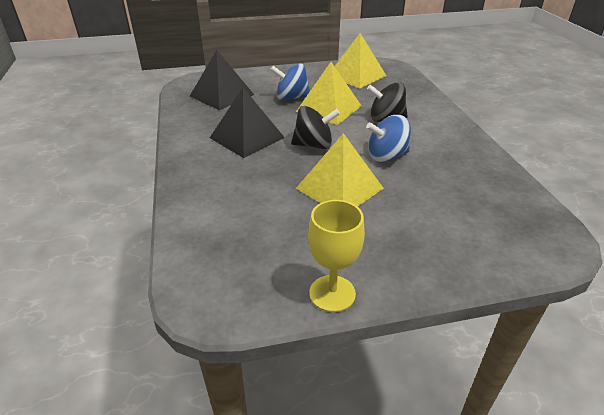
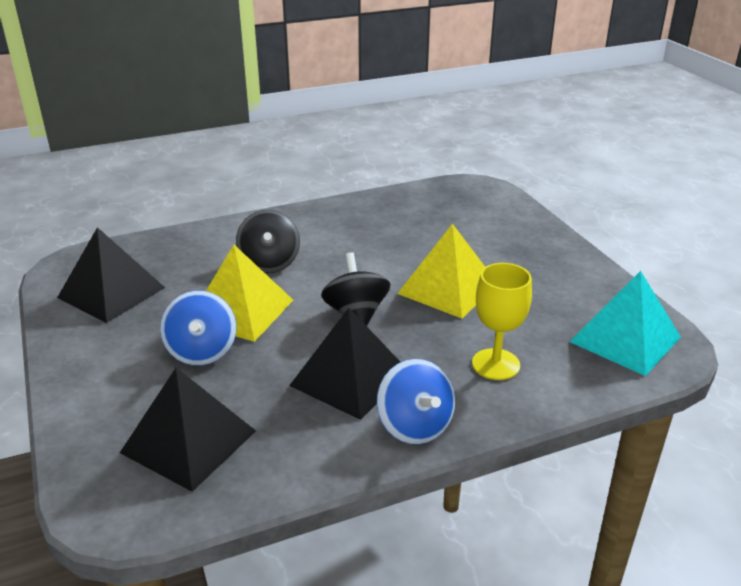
camera: 100 degrees left, 5 degrees down
yellow goblet [308,200,365,312] -> yellow goblet moved to [472,263,532,380]
yellow pyramid [335,33,386,88] -> black pyramid [57,227,165,323]
blue spinning top [366,115,411,162] -> blue spinning top moved to [377,359,455,444]
none -> turquoise pyramid [569,271,681,376]

